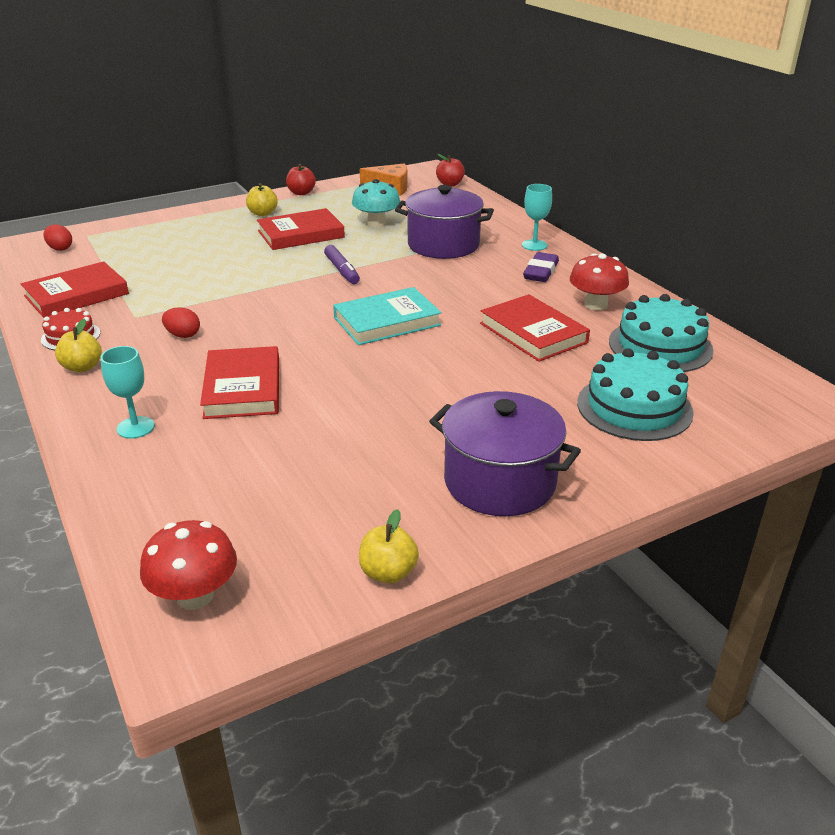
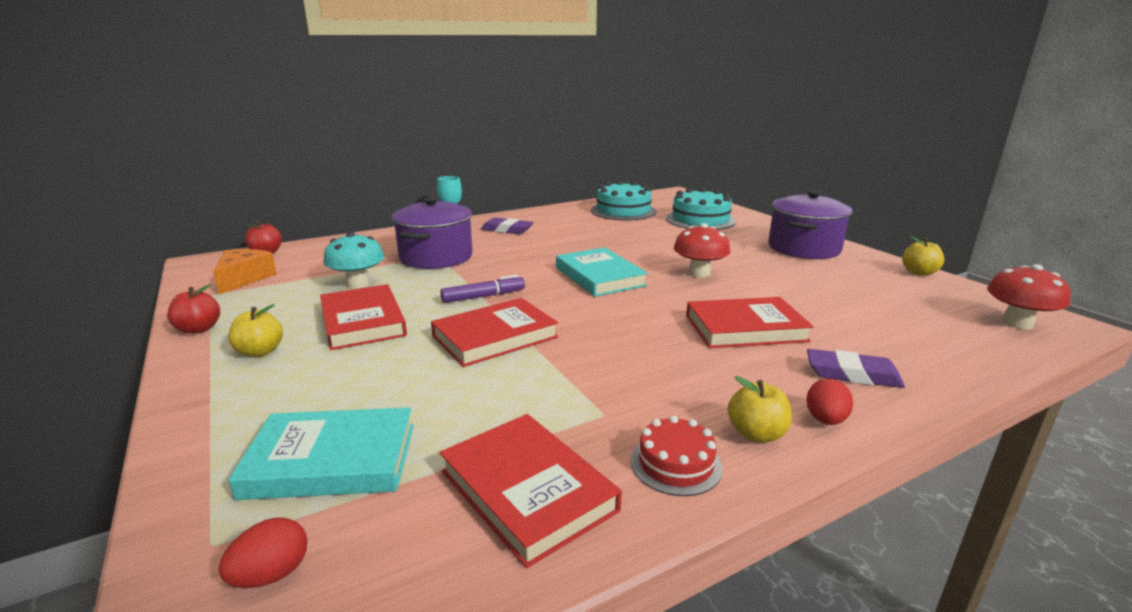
camera: 90 degrees left, 10 degrees down
turquoise goblet [101,346,155,439] -> purple eraser [807,349,905,388]
red egg [162,307,200,338] -> red egg moved to [807,379,853,425]
red book [480,294,590,362] -> red book moved to [431,298,558,367]
red mushroom [570,253,629,310] -> red mushroom moved to [674,223,730,278]
none -> turquoise book [228,407,414,500]

